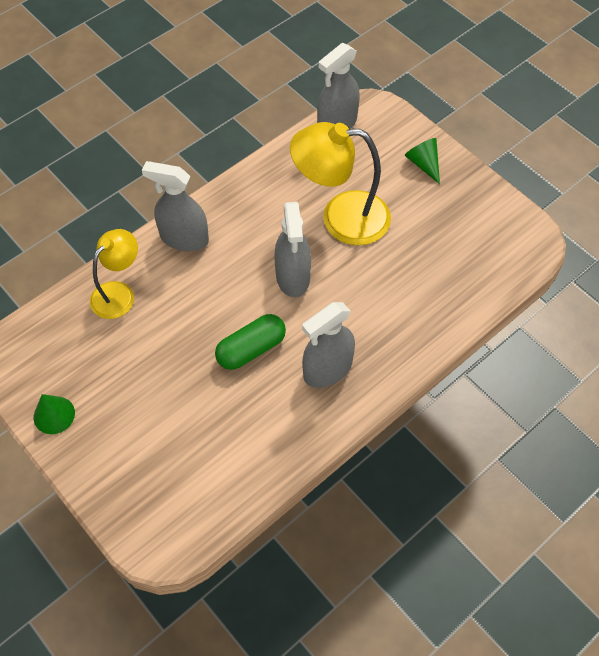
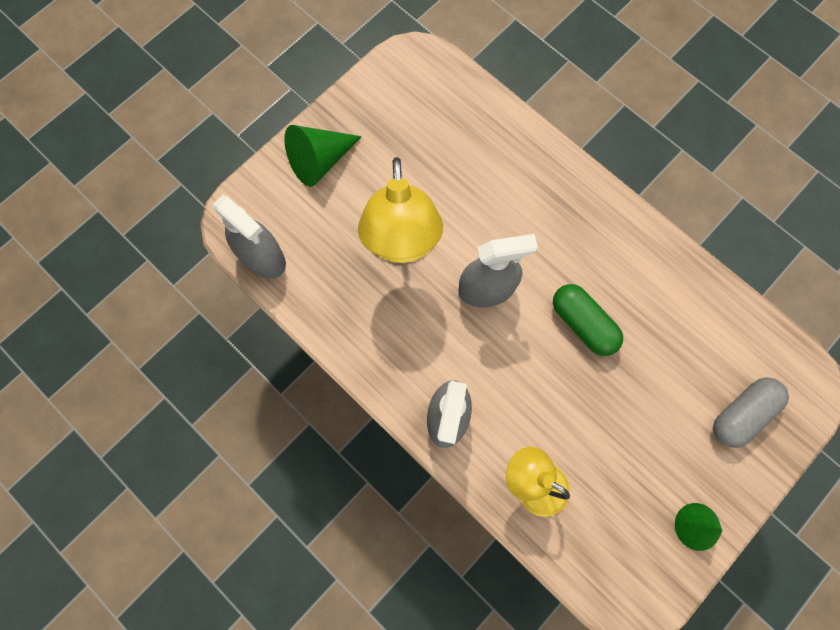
camera: 95 degrees left, 15 degrees up
grey spray bottle [302,302,355,388] -> none
green cone [405,138,440,184] -> green cone [284,125,362,187], size x1.51
none -> grey capsule [713,378,789,448]

